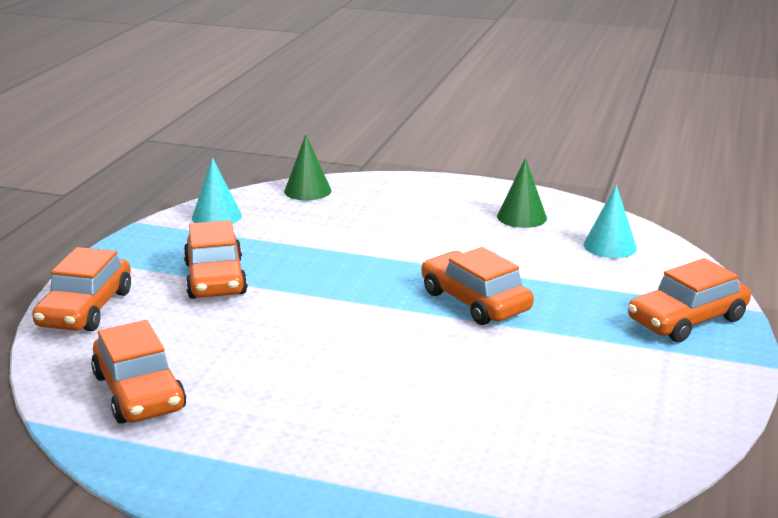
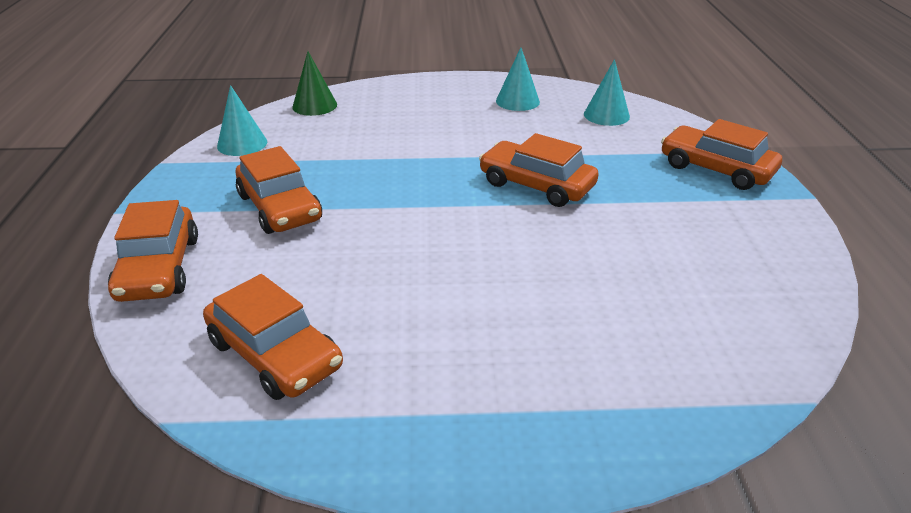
camera: 20 degrees left, 10 degrees up
green cone [497,158,547,228] -> turquoise cone [496,47,540,111]
orange car [628,258,751,342] -> orange car turned 90 degrees clockwise [661,119,782,190]

